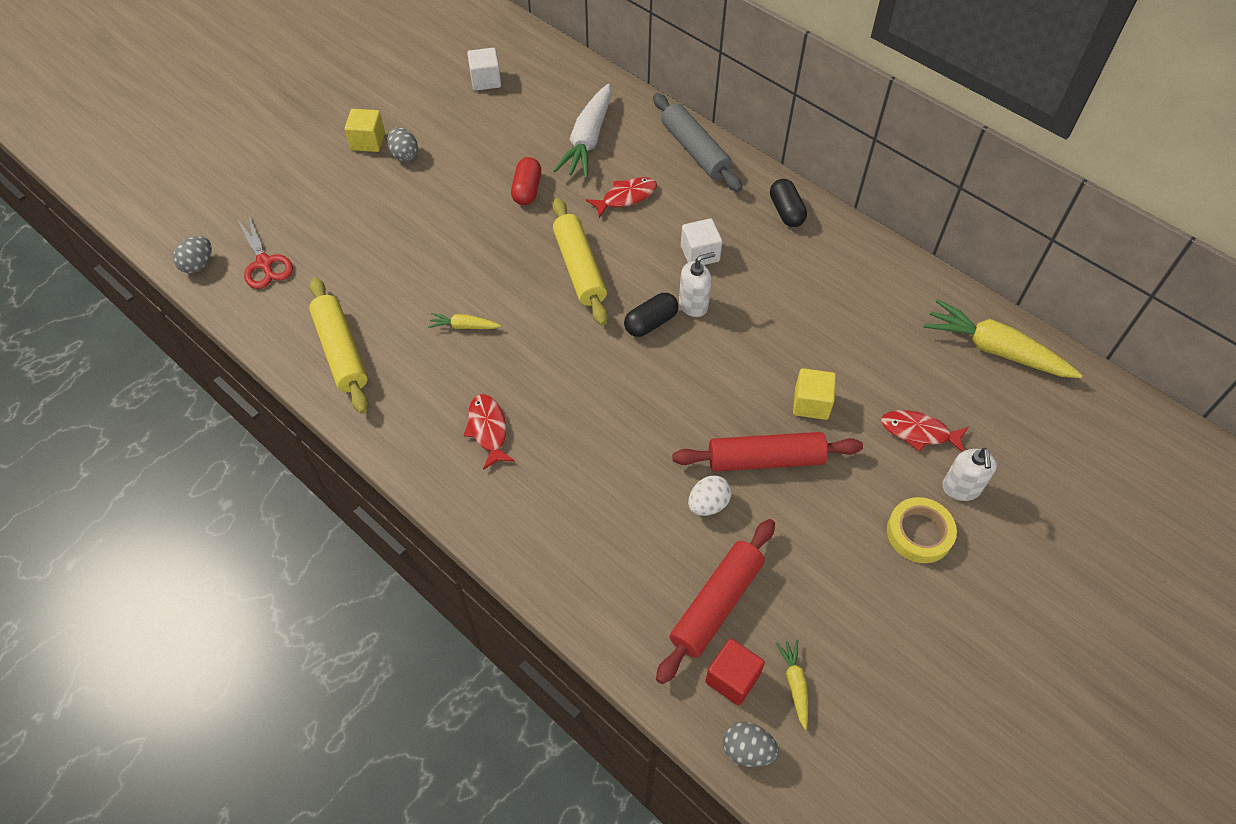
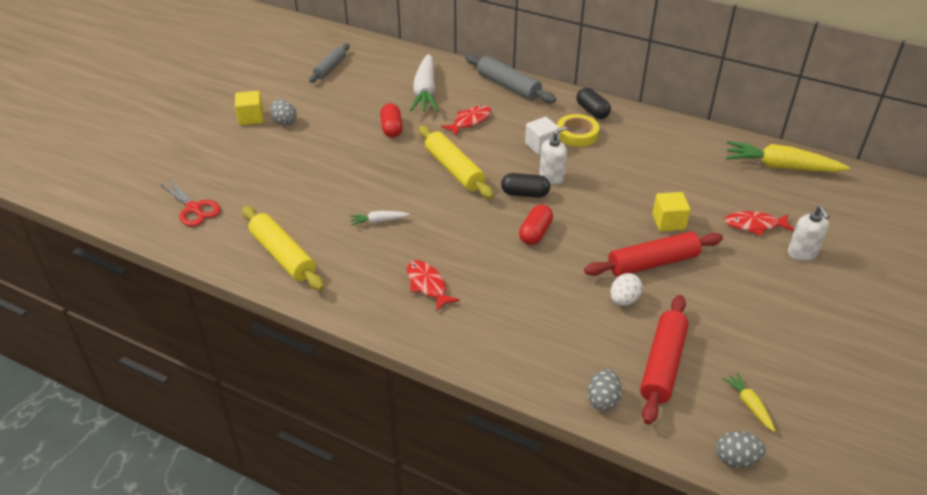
camera: 15 degrees left, 15 degrees down
grey egg [173,236,212,273] -> grey egg moved to [588,369,622,411]
yellow carrot [428,313,501,329] -> white carrot [350,211,410,226]
white cube [467,48,501,91] -> grey rolling pin [309,44,349,83]
black capsule [624,293,679,337] -> black capsule turned 60 degrees clockwise [501,173,550,198]
red cube [705,638,765,705] -> none
yellow tape [887,497,957,563] -> yellow tape moved to [557,114,599,147]
none -> red capsule [519,204,553,245]

